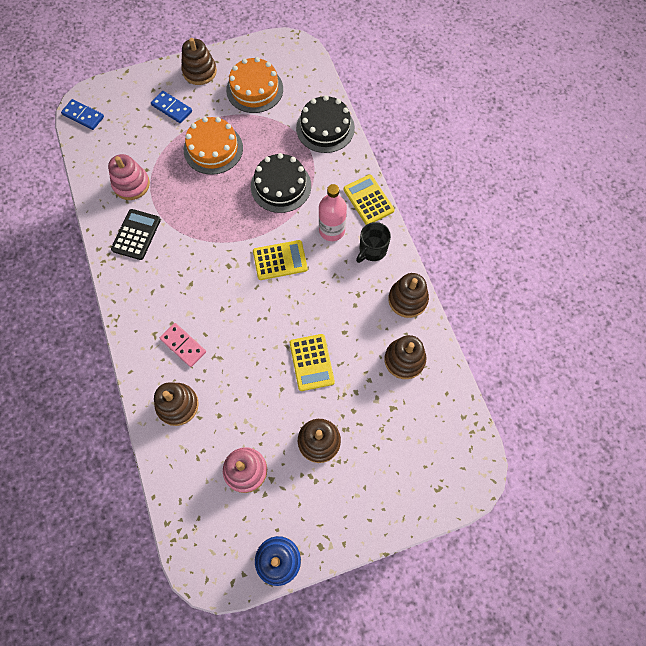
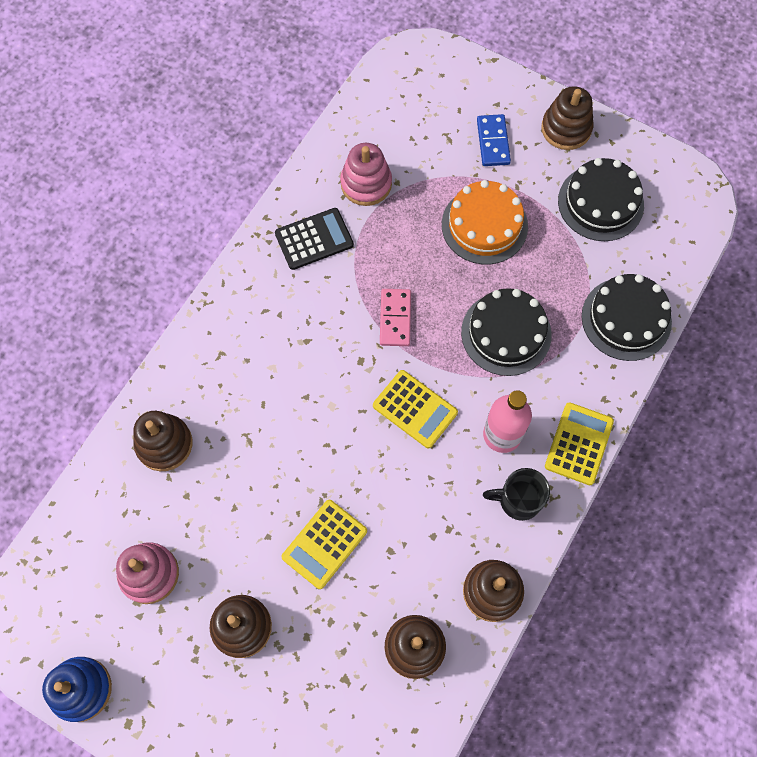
camera: 50 degrees right, 0 degrees up
blue domino [61,99,104,130] -> none
pink domino [160,323,206,367] -> pink domino moved to [380,289,411,346]
orange cake [226,57,283,113] -> black cake [558,158,644,241]

